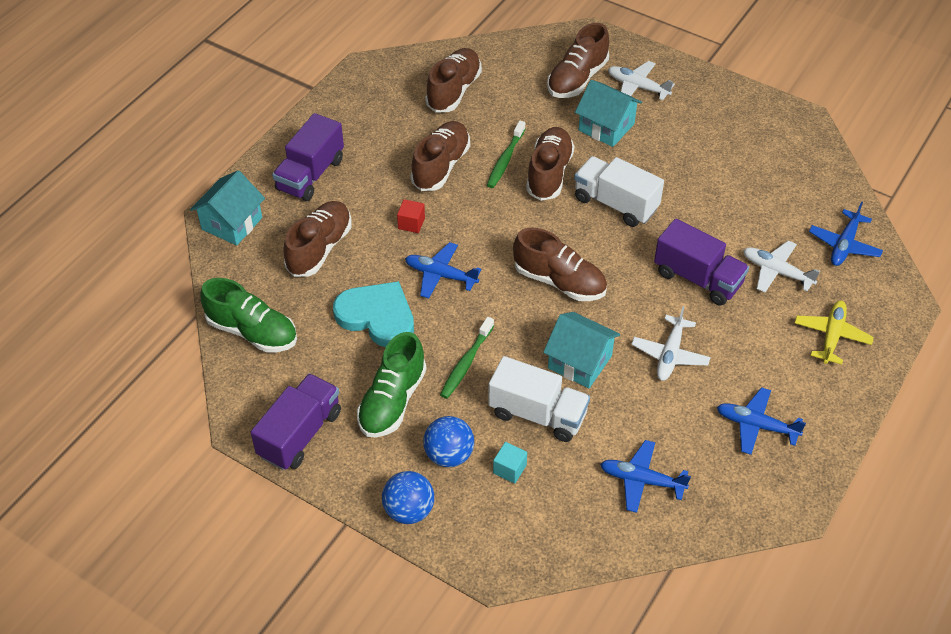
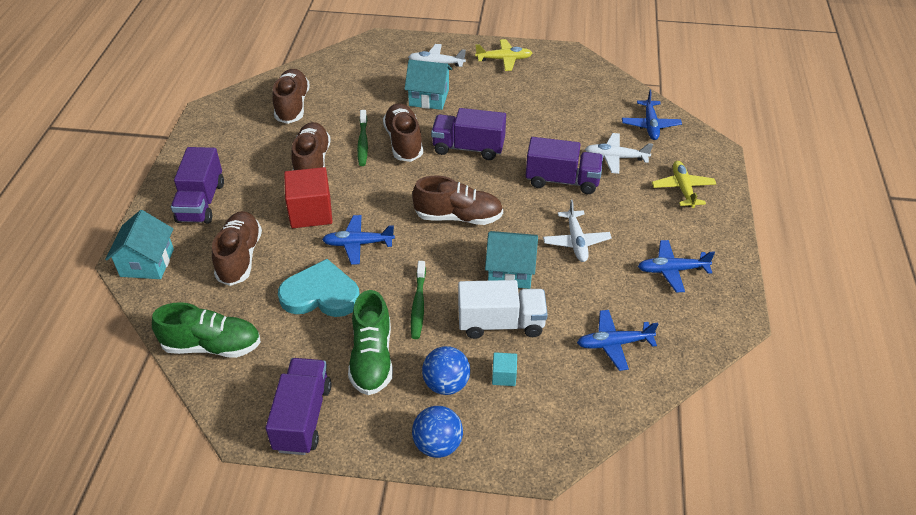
camera: 25 degrees left, 5 degrees down
red cube [397,199,425,233] -> red cube [284,167,333,228], size x2.07
brown shoe [547,23,609,98] -> none
white truck [574,156,664,227] -> purple truck [431,108,506,160]
none -> yellow plane [475,39,532,71]

